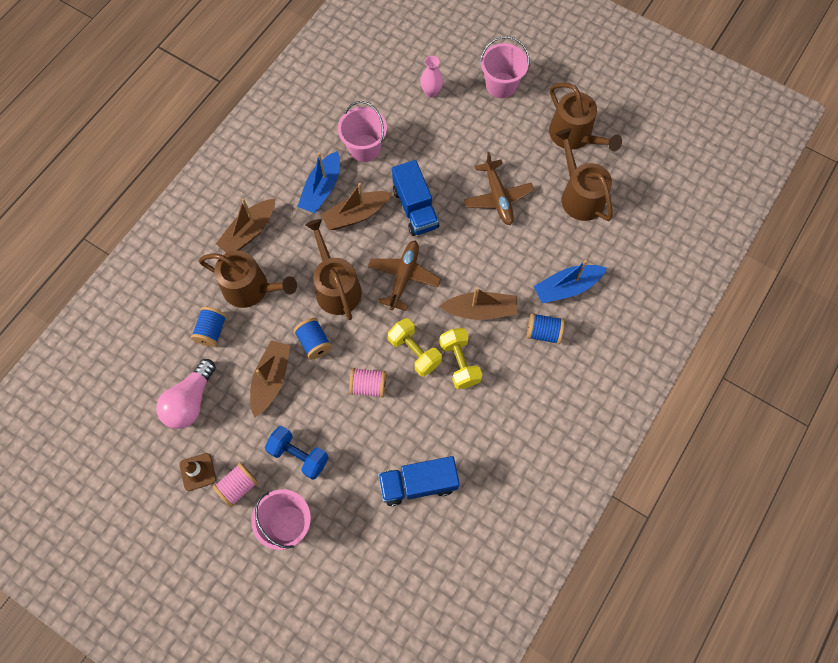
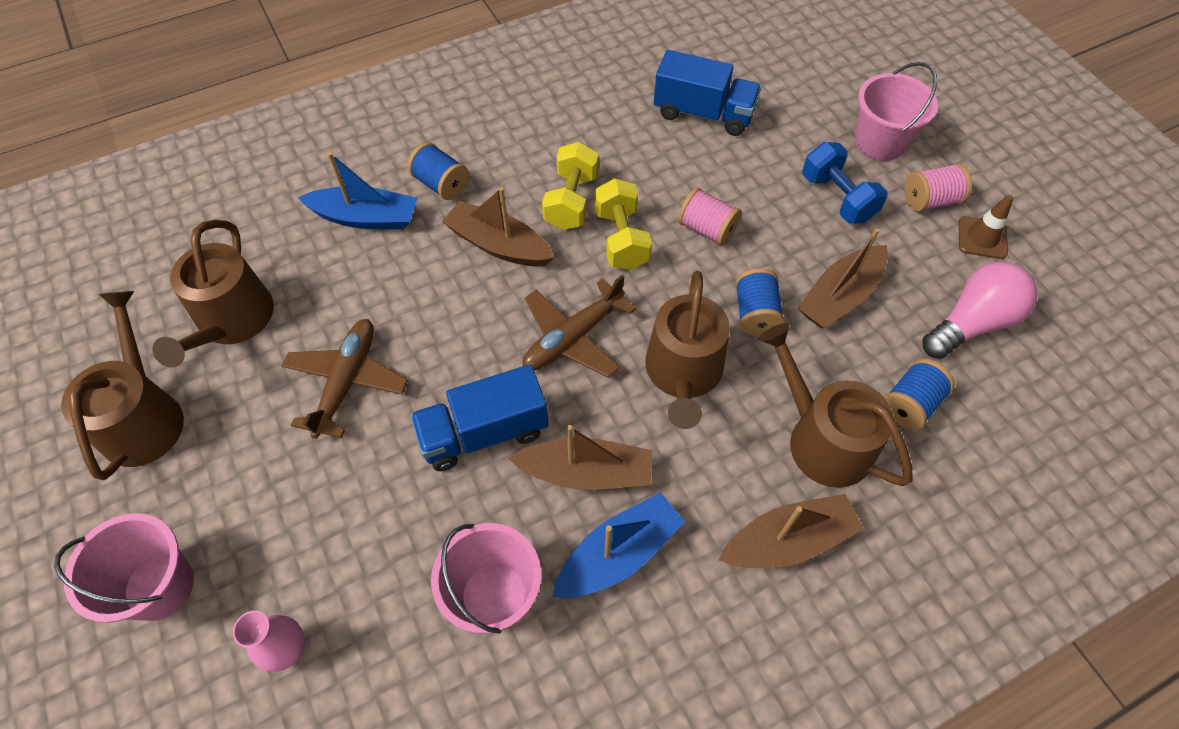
camera: 150 degrees left, 10 degrees down
blue truck [392,160,439,236] -> blue truck turned 120 degrees counterclockwise [410,365,549,471]

